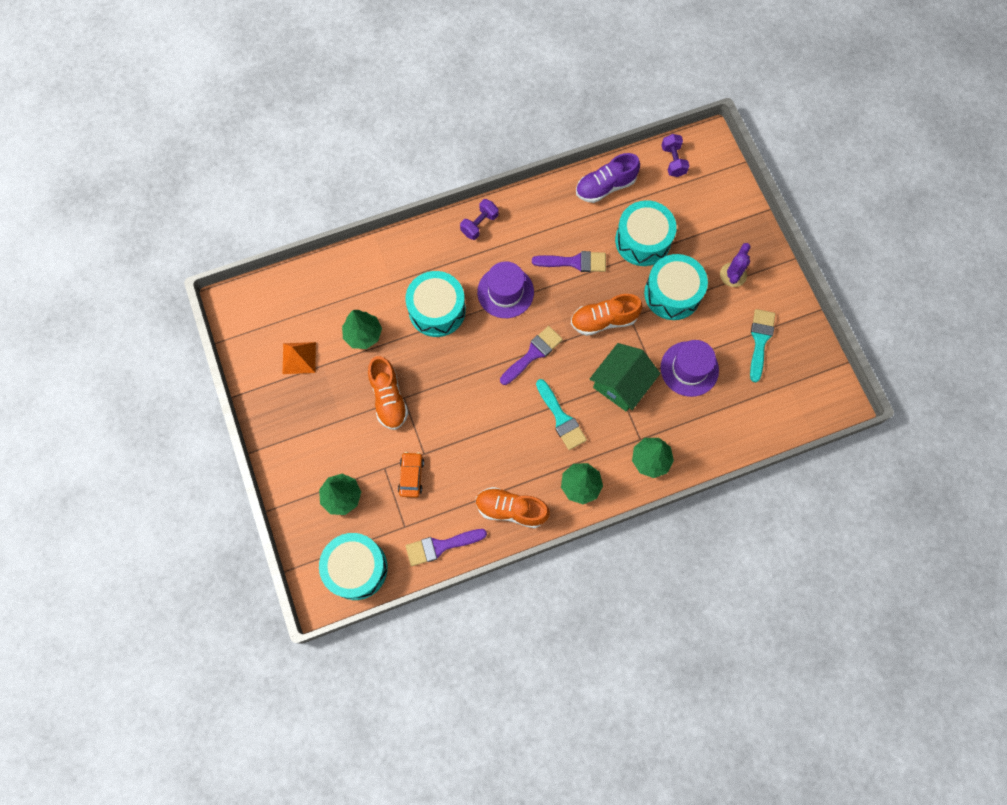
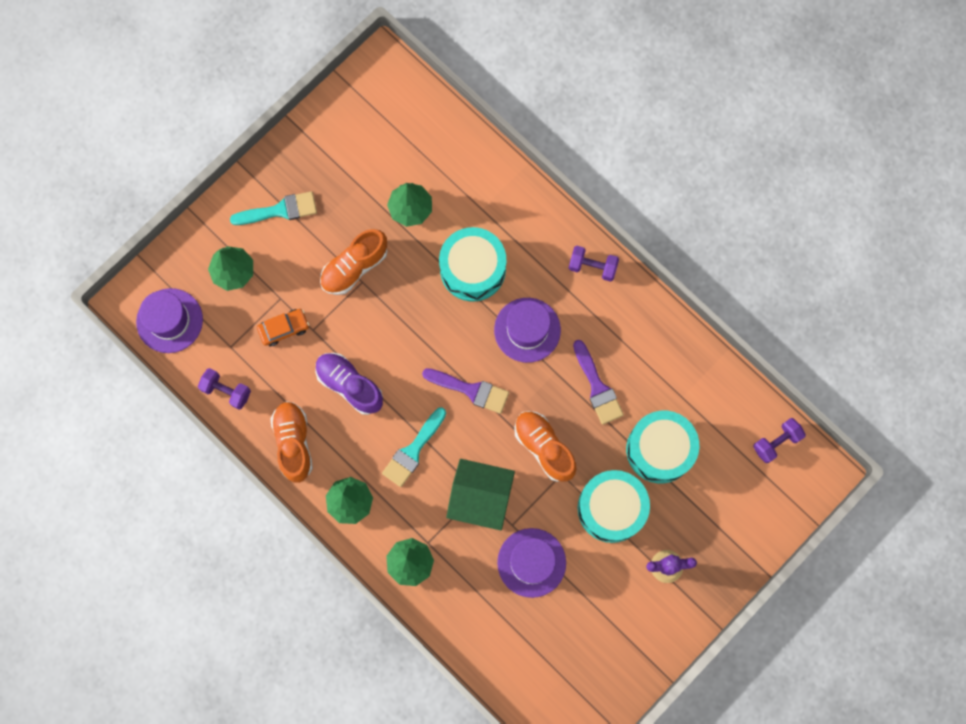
camera: 65 degrees right, 5 degrees up
orange pyramid [283,342,316,374] -> none
turquoise drum [319,533,388,600] -> purple hat [136,288,203,353]
purple brush [406,529,487,566] -> purple dumbbell [198,368,251,410]
purple shoe [576,153,640,203] -> purple shoe moved to [315,353,383,415]
turquoise brush [750,309,775,382] -> turquoise brush moved to [230,191,317,225]

